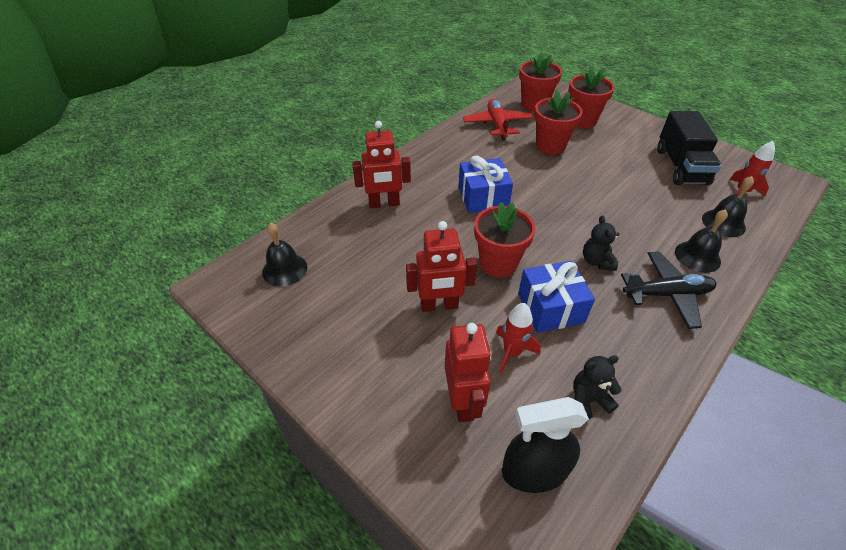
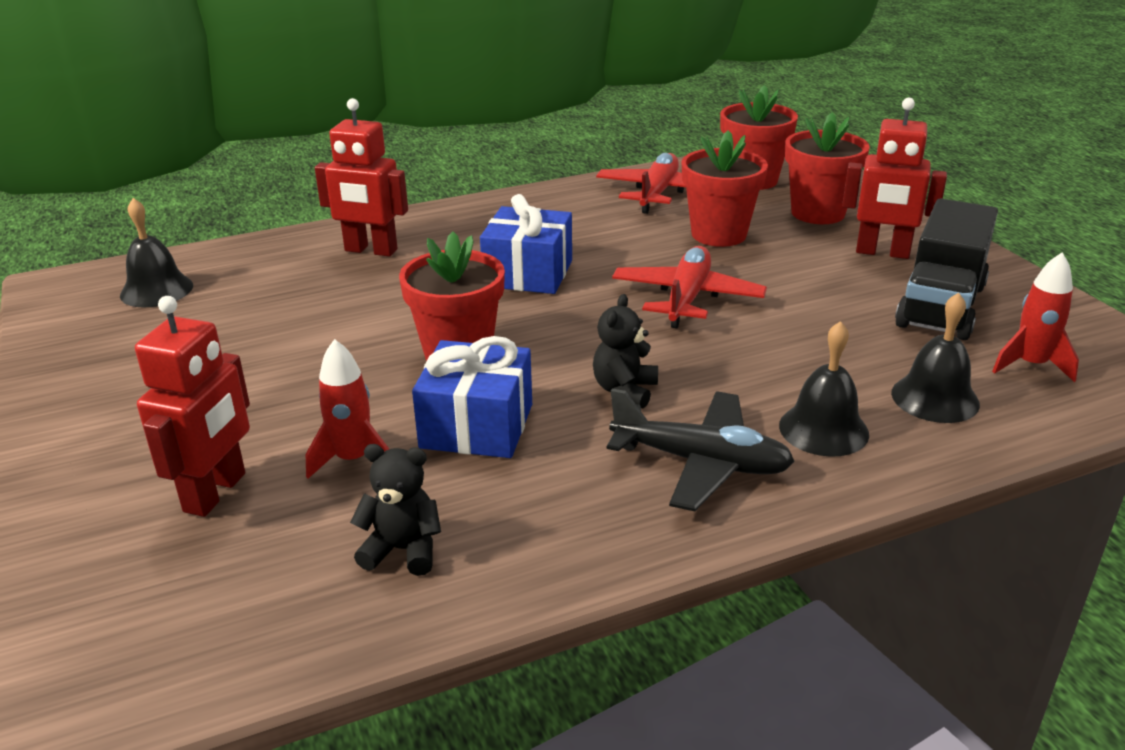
camera: 25 degrees right, 15 degrees down
red robot [406,221,477,312] -> red robot moved to [842,98,947,259]
black spray bottle [502,397,589,493] -> none
none -> red plane [612,246,767,328]

